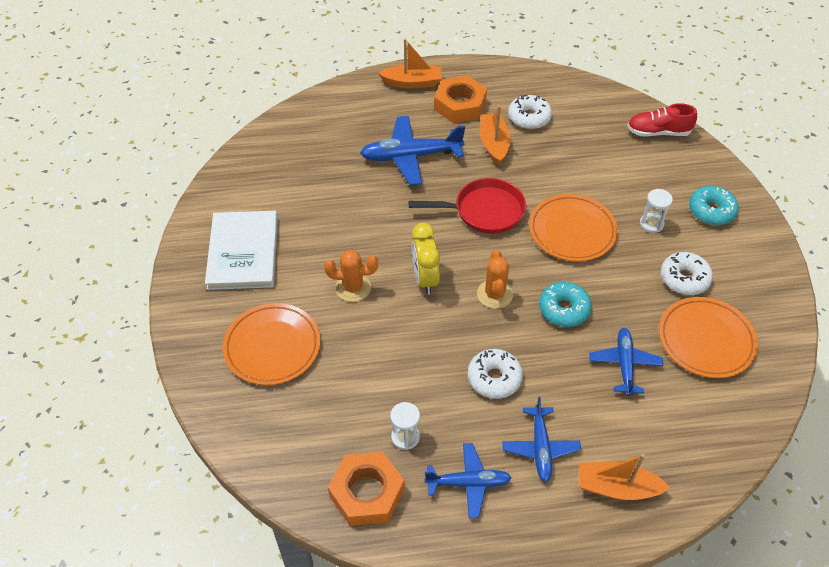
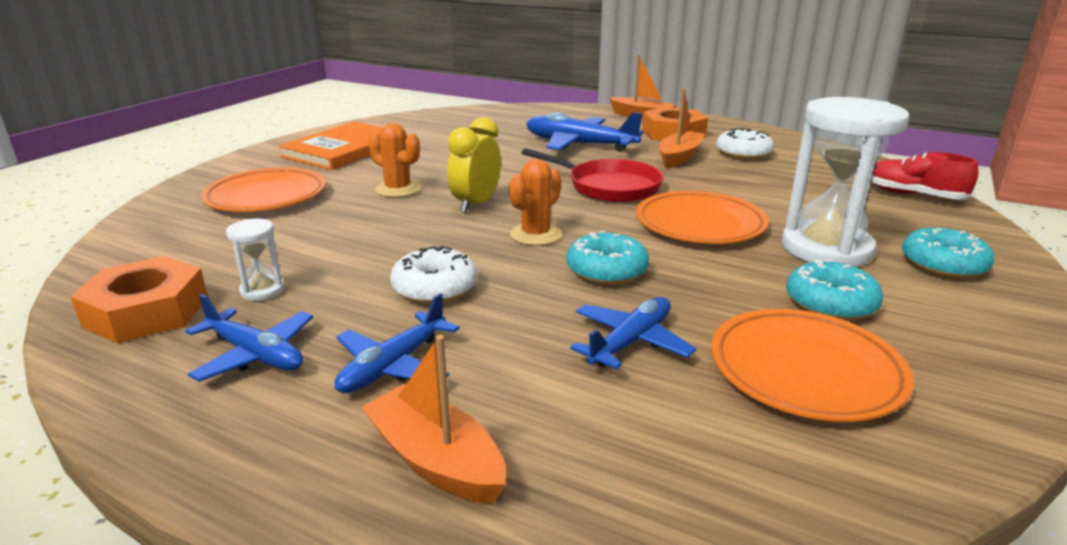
camera: 35 degrees right, 25 degrees down
white book [205,211,278,290] -> orange book [279,122,382,170]
white hourglass [640,189,673,233] -> white hourglass [781,97,910,267], size x2.29
white donut [661,252,713,295] -> turquoise donut [786,259,883,321]

